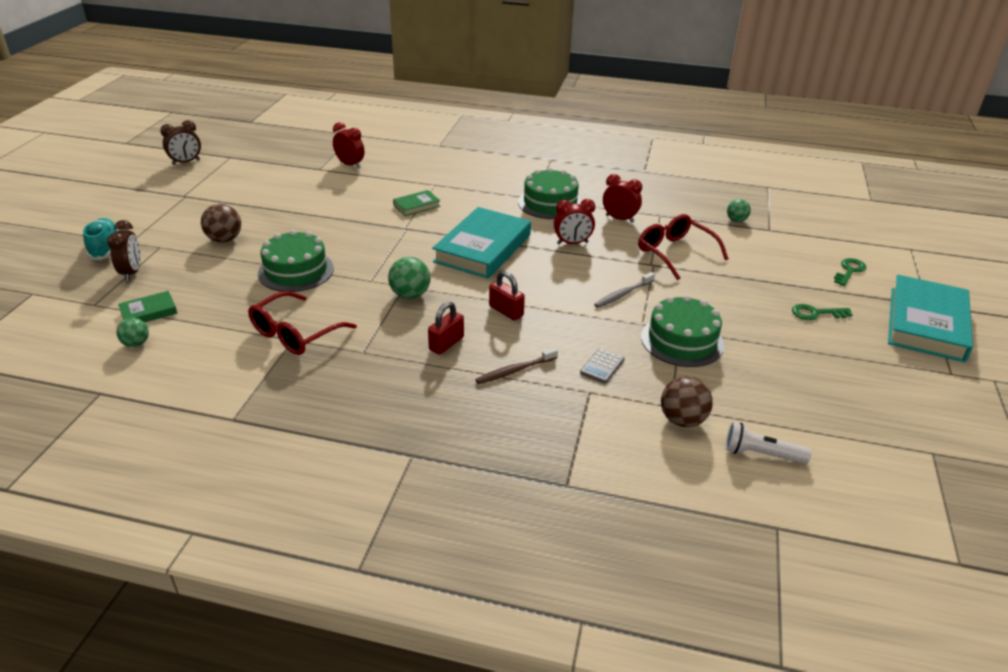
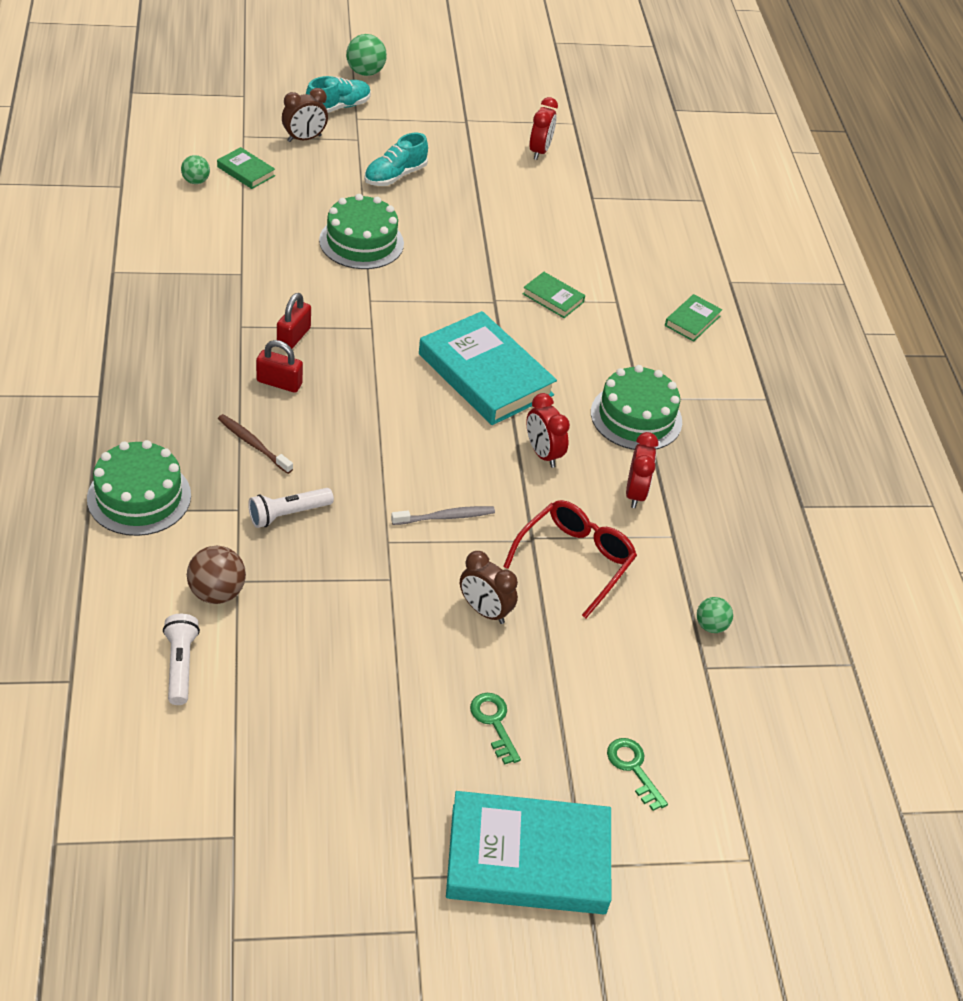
camera: 65 degrees right, 10 degrees up
brown clock [160,120,201,165] -> brown clock moved to [460,551,518,624]
brown ball [201,204,241,242] -> turquoise shoe [364,133,428,186]
red glasses [248,291,357,355] -> none
red clock [333,122,364,169] -> red clock moved to [529,97,558,160]
green ball [388,257,430,299] -> green ball moved to [346,34,387,76]
turquoise book [432,207,531,279] -> turquoise book turned 45 degrees clockwise [419,311,557,425]
red padlock [489,271,525,321] -> red padlock moved to [277,293,311,349]
grey calculator [580,348,625,384] -> white flashlight [248,488,334,528]
grey toothbrush [594,272,655,308] -> grey toothbrush turned 135 degrees clockwise [391,506,495,525]
green cake [641,295,724,367] -> green cake moved to [87,440,191,536]
green key [834,258,866,286] -> green key turned 135 degrees counterclockwise [607,738,668,811]
none -> green book [665,294,722,342]

